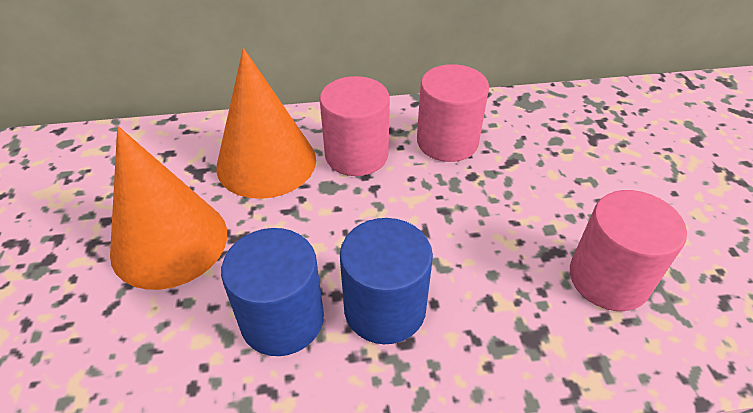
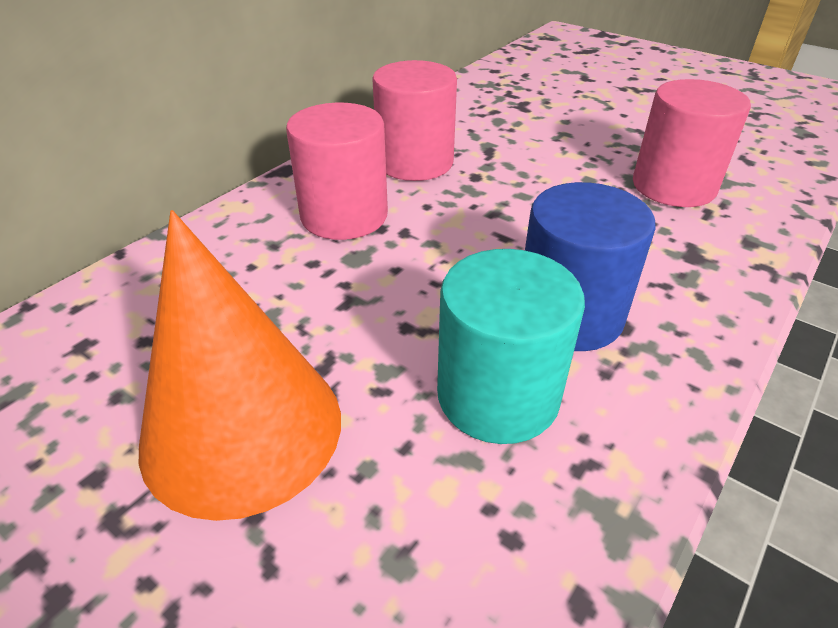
camera: 45 degrees left, 5 degrees down
orange cone [216,48,316,199] -> none
blue cylinder [221,228,324,356] -> turquoise cylinder [437,249,585,444]

